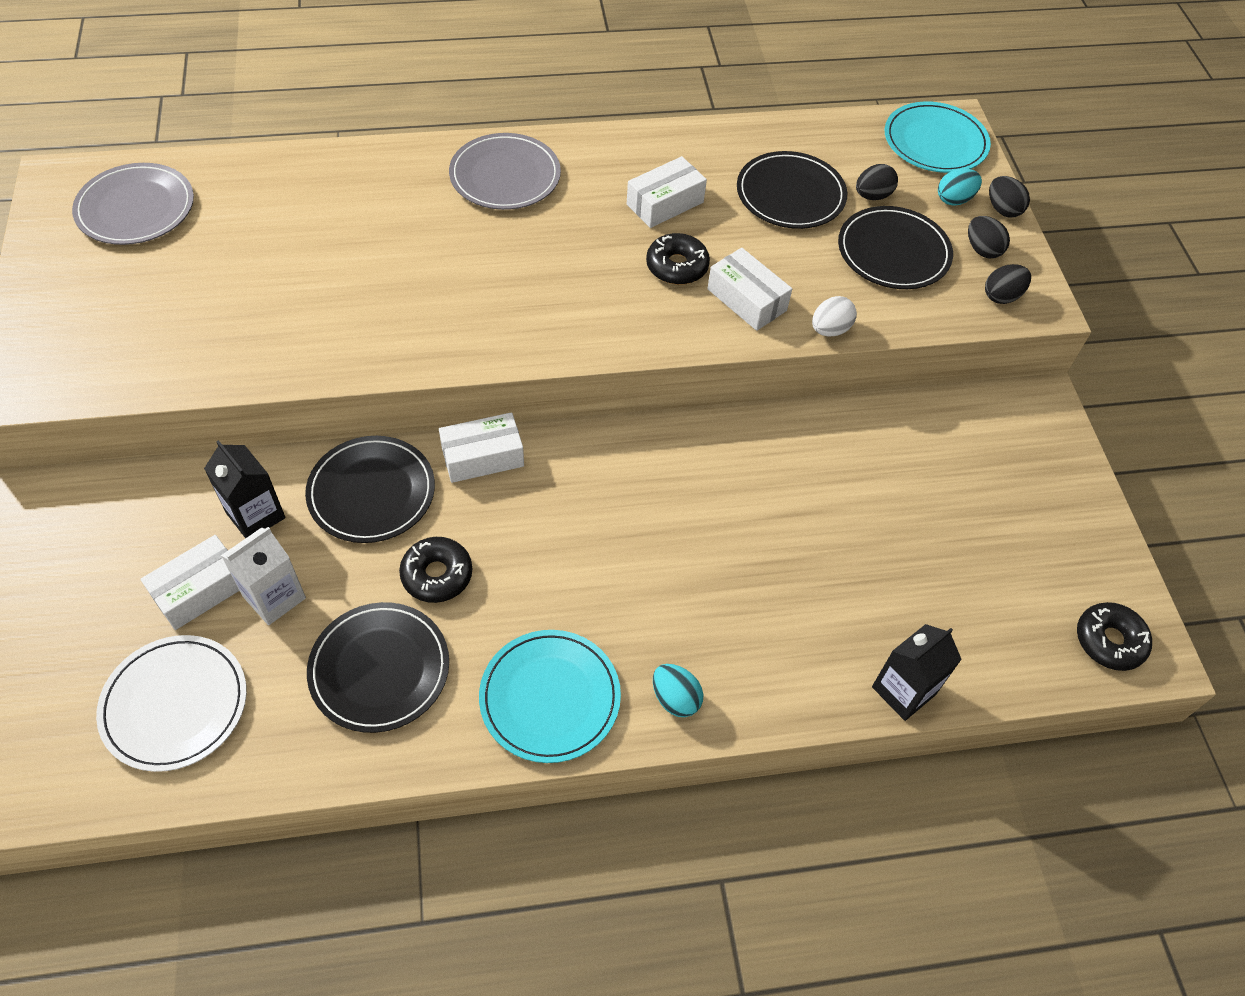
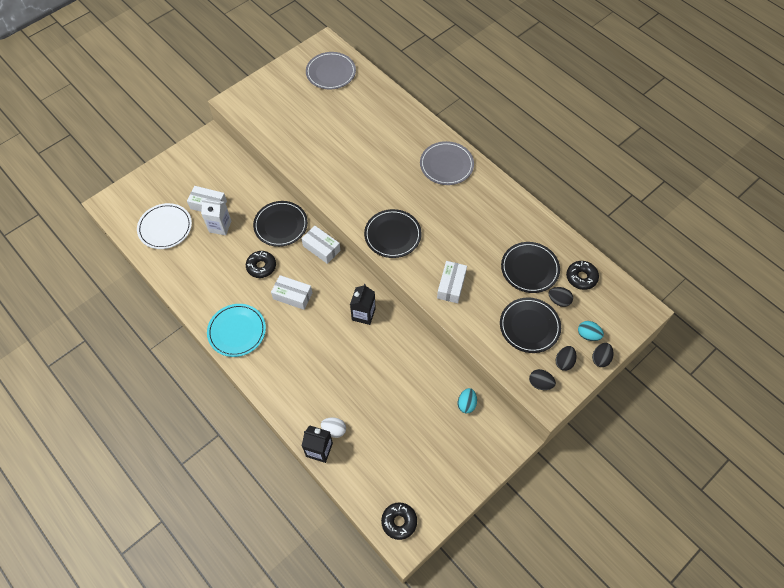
camera: 60 degrees right, 5 degrees up
black carton [204,440,286,538] -> black carton moved to [350,284,376,325]
black plate [307,602,449,733] -> black plate moved to [364,209,422,258]
white box [627,156,707,228] -> white box moved to [271,275,312,310]
black donut [646,233,710,285] -> black donut moved to [566,261,599,290]
turquoise egg [653,664,703,717] -> turquoise egg moved to [458,388,477,414]
white egg [812,296,857,336] -> white egg moved to [321,417,346,438]
turquoise plate [885,101,991,173] -> none

